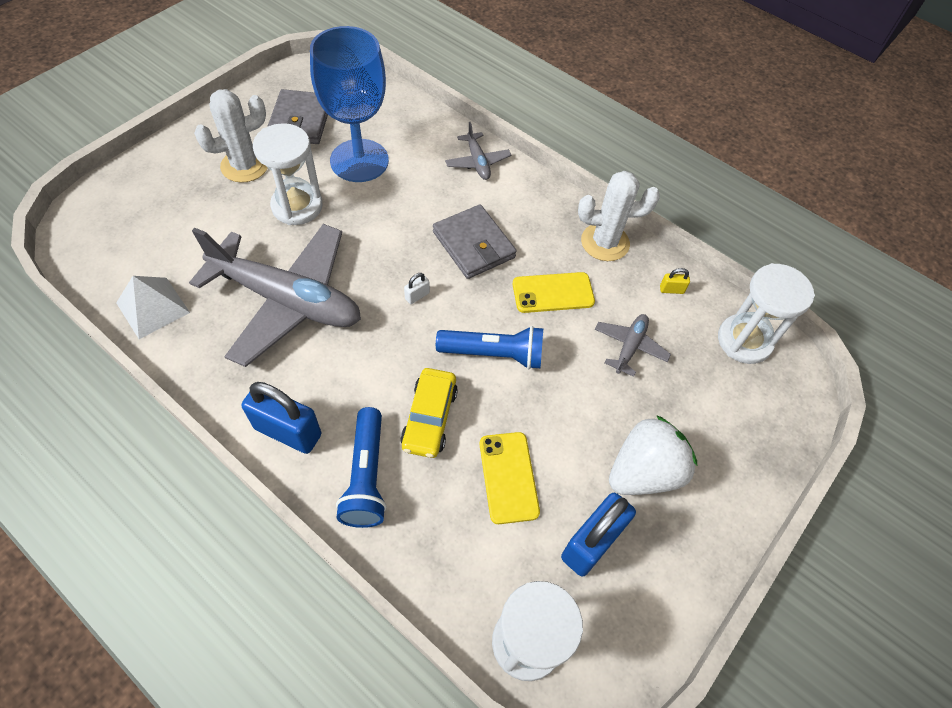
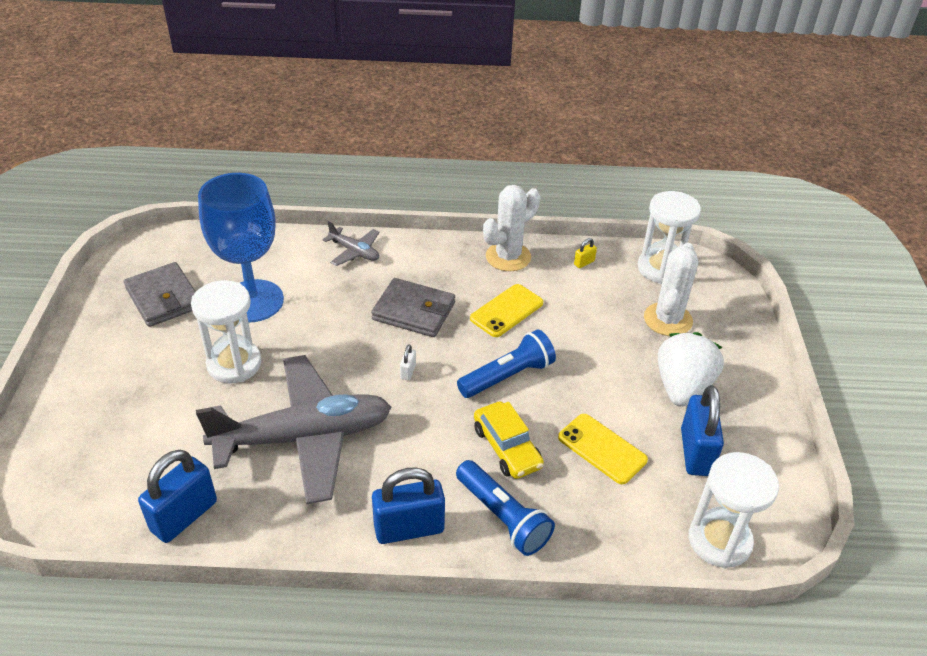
camera: 35 degrees left, 15 degrees down
white pyramid [116,276,190,339] -> blue padlock [138,450,217,543]
white cactus [194,89,268,183] -> white cactus moved to [644,243,698,336]
grey plane [595,314,671,377] -> none

